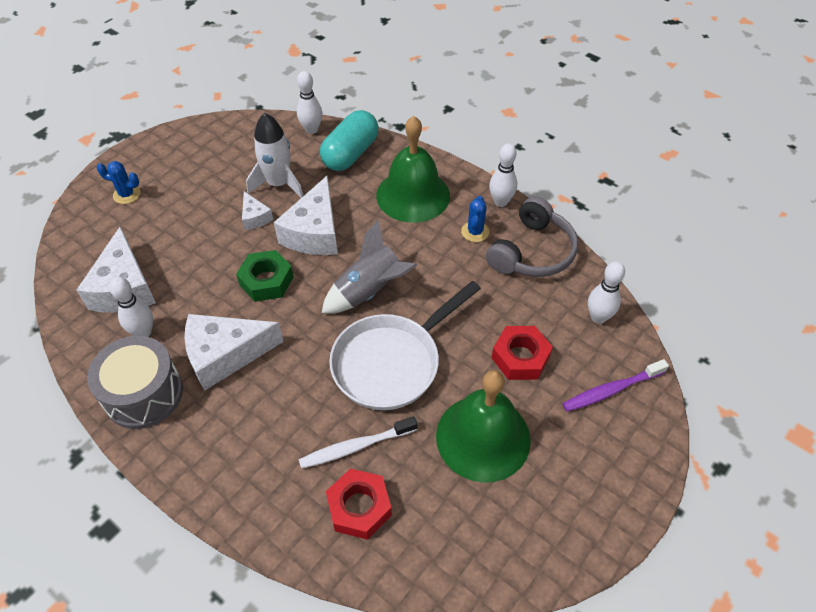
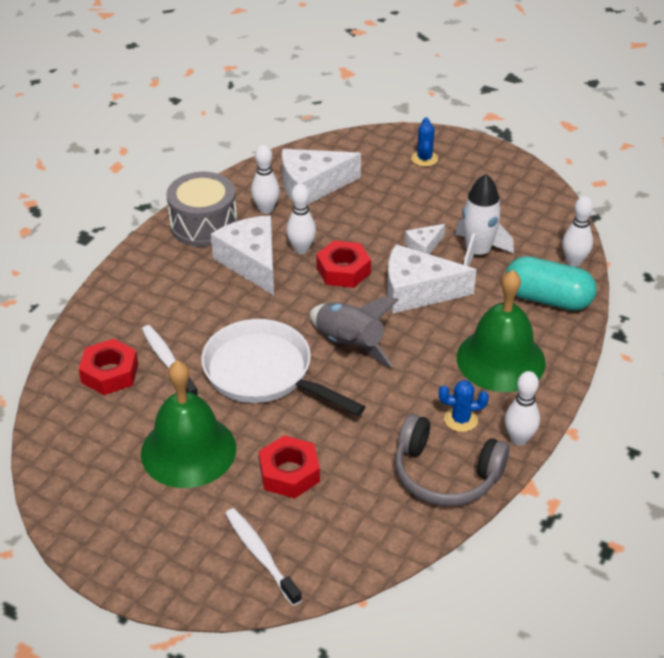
camera: 80 degrees right, 10 degrees down
green nut [236,250,294,302] -> red nut [316,240,371,288]
purple toothbrush [562,359,669,412] -> white toothbrush [225,508,302,606]
white bowling pin [588,261,625,324] -> white bowling pin moved to [286,184,316,254]

